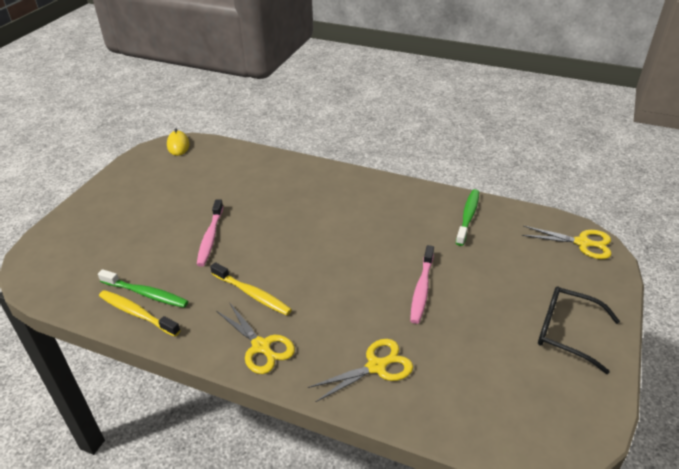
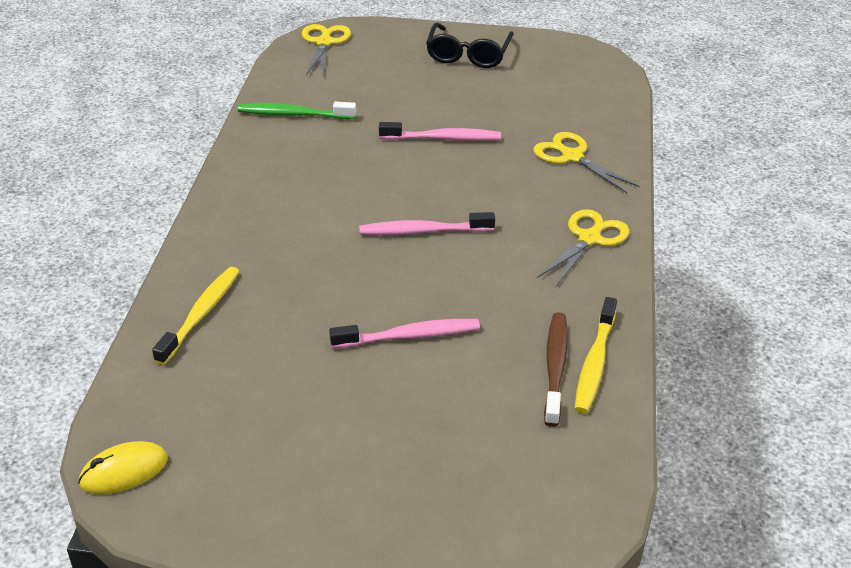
camera: 105 degrees left, 0 degrees up
green toothbrush [98,269,188,308] -> brown toothbrush [544,312,568,427]
yellow toothbrush [210,262,292,316] -> yellow toothbrush moved to [152,267,240,365]
none -> pink toothbrush [359,212,495,235]

